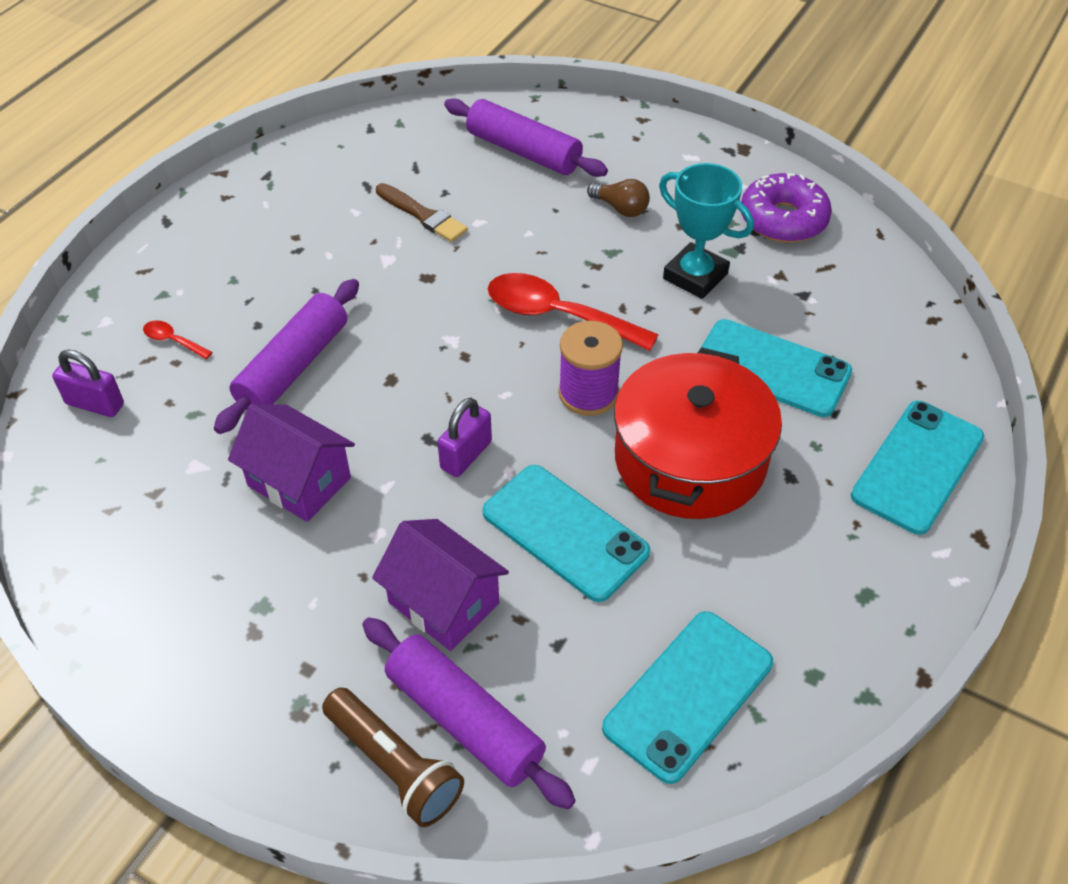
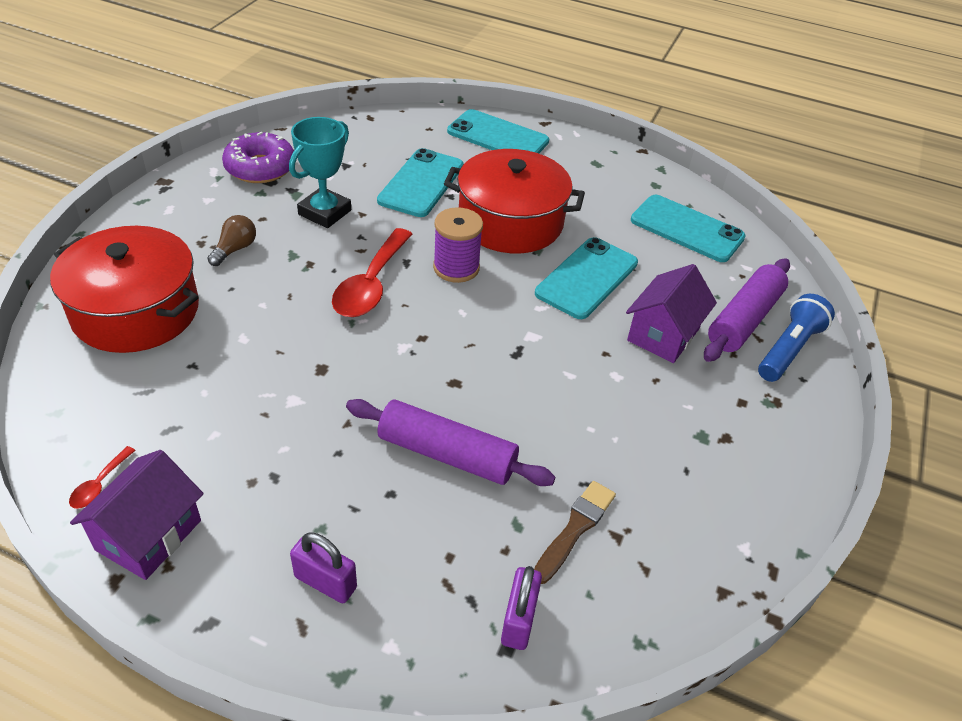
camera: 100 degrees left, 5 degrees down
red spoon [143,320,213,359] -> red spoon moved to [69,446,136,509]
purple house [228,404,355,522] -> purple house moved to [70,450,204,580]
brown flashlight [322,687,464,827] -> blue flashlight [758,294,835,382]
brown brush [376,183,468,242] -> brown brush moved to [534,481,616,584]
purple padlock [437,398,492,477] -> purple padlock moved to [290,532,357,603]
purple rolling pin [444,98,608,177] -> red pot [50,226,199,353]

